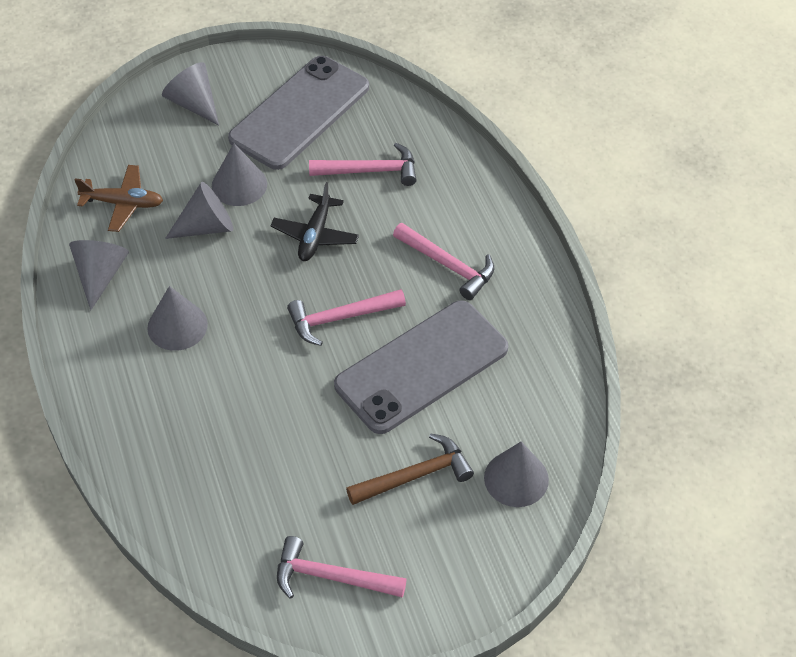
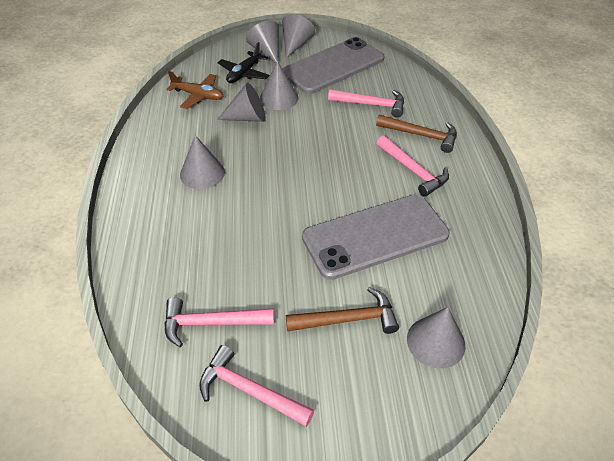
camera: 15 degrees right, 5 degrees down
grey cone [69,240,129,311] -> grey cone moved to [282,14,316,58]
black plane [271,182,359,261] -> black plane moved to [218,42,270,83]
pink hammer [287,289,406,346] -> pink hammer moved to [164,297,274,347]
none -> brown hammer [376,115,457,153]

